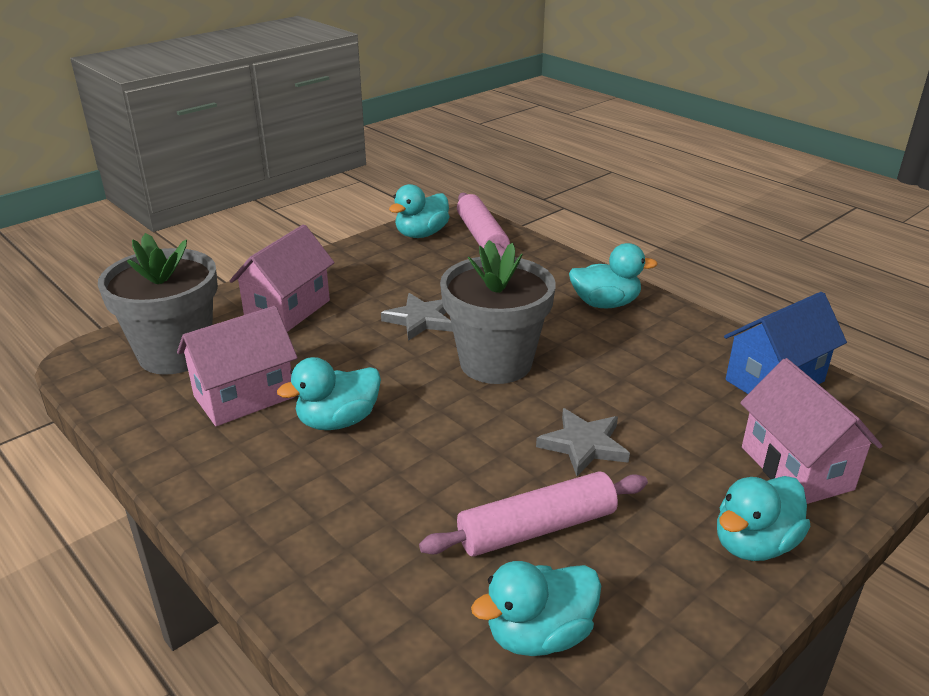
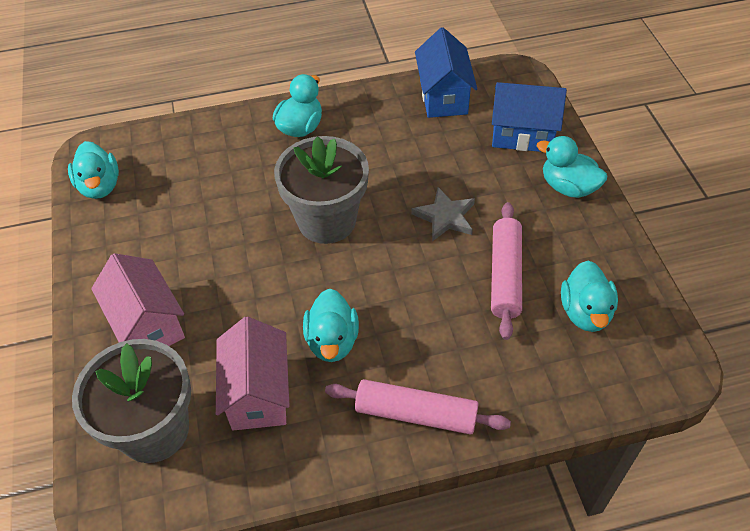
camera: 60 degrees left, 20 degrees up
grey star [381,293,453,341] -> none
pink rolling pin [457,193,510,256] -> pink rolling pin moved to [325,379,511,435]
turquoise duck [717,476,810,561] -> turquoise duck turned 135 degrees clockwise [537,136,607,198]
pink house [740,358,883,504] -> blue house [492,82,567,152]

